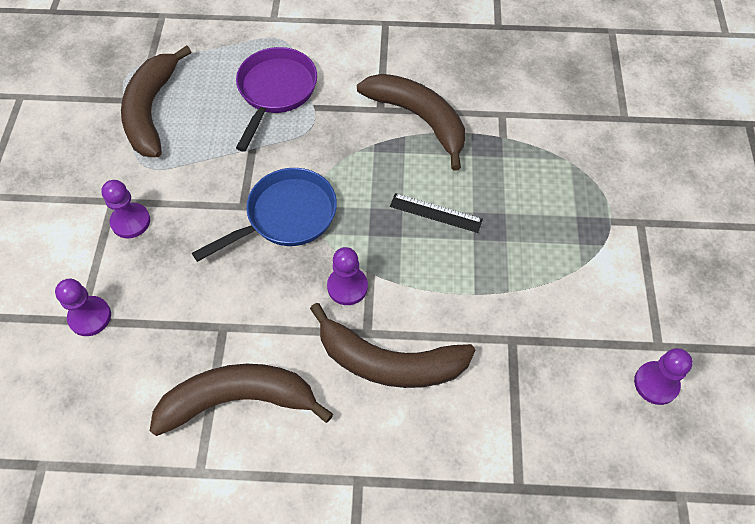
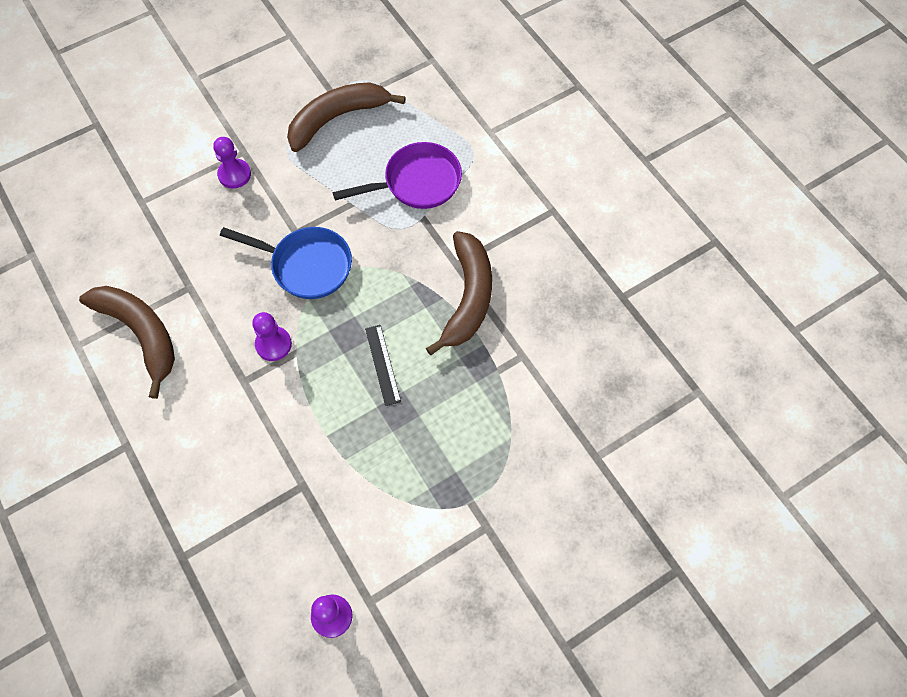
camera: 55 degrees right, 5 degrees up
purple pawn [55,279,111,336] -> none
brown banana [310,303,475,388] -> none

